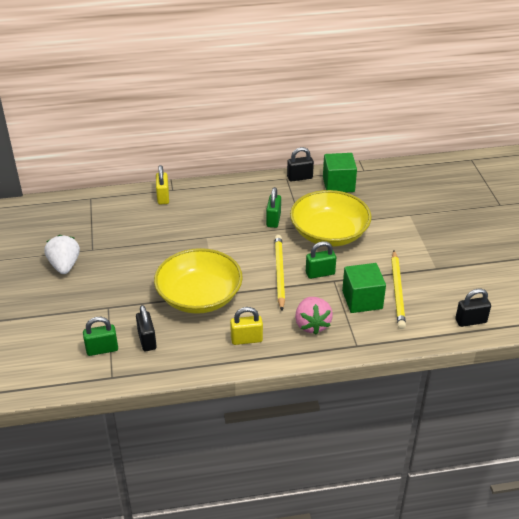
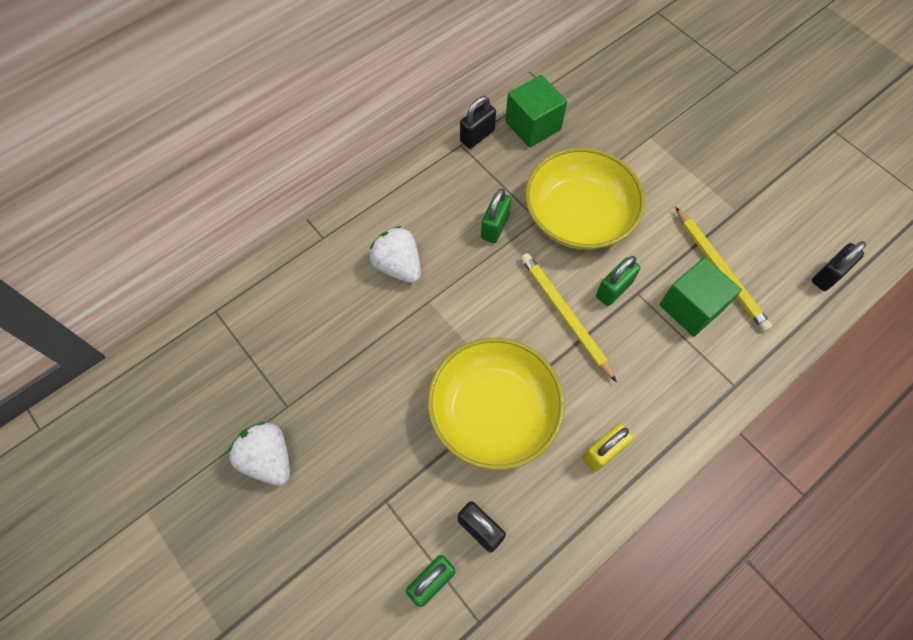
camera: 30 degrees left, 25 degrees up
yellow padlock [156,165,169,205] -> none
green padlock [266,187,281,228] -> green padlock turned 45 degrees clockwise [481,188,511,243]
pink strawberry [295,297,333,335] -> none
none -> white strawberry [369,226,421,283]

